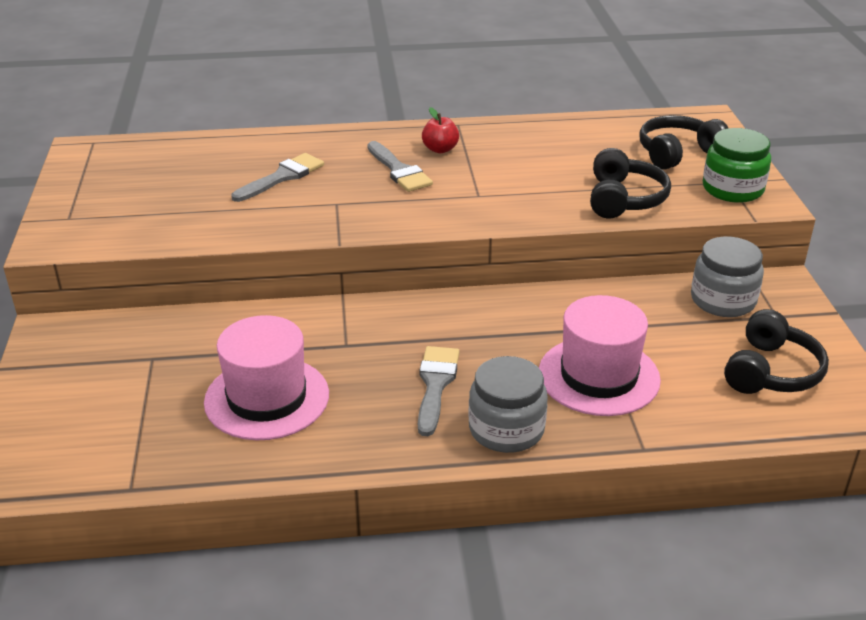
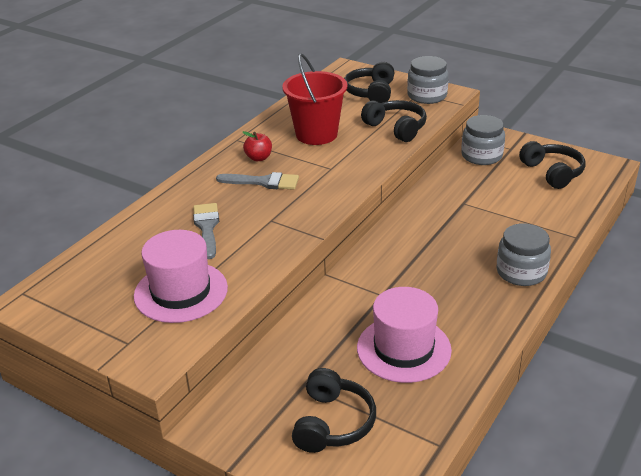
camera: 50 degrees left, 0 degrees up
grey brush [418,346,460,436] -> none
pink hat [539,295,661,416] -> pink hat moved to [134,230,228,323]
green jar [703,128,771,203] -> grey jar [407,56,449,104]
none -> red bucket [282,53,347,145]
none -> black headphones [292,368,376,453]

